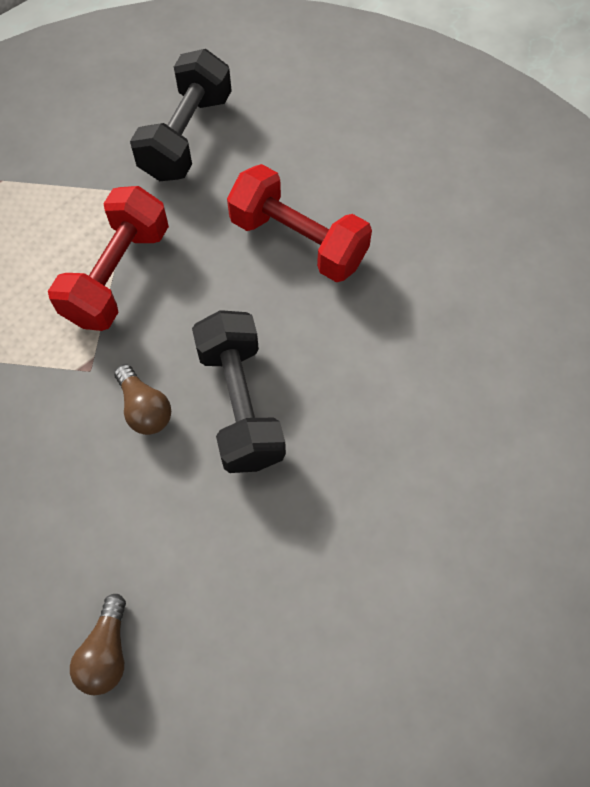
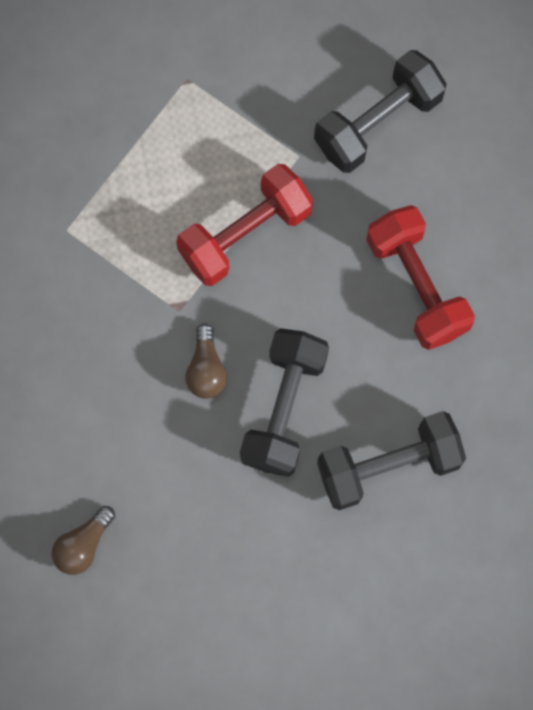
camera: 30 degrees right, 10 degrees up
none -> black dumbbell [317,411,466,510]

